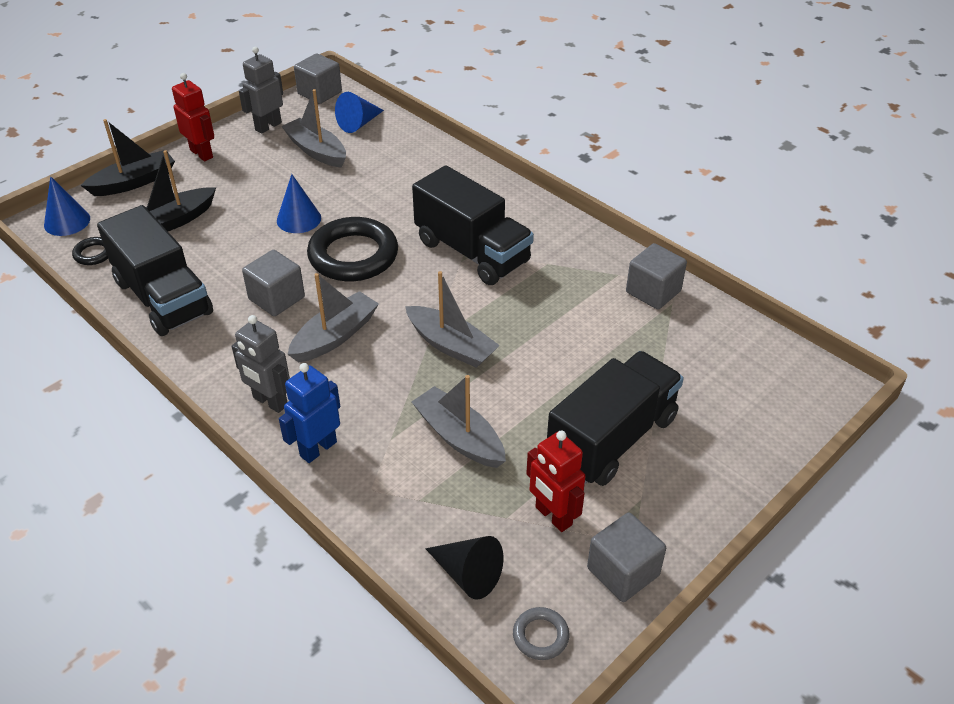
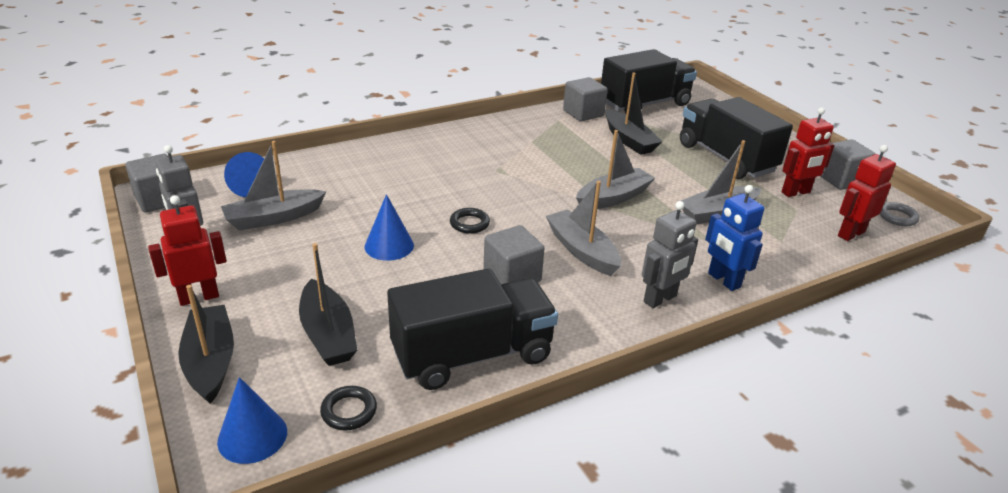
camera: 75 degrees left, 10 degrees down
black ring [307,217,398,281] -> black ring [450,208,490,234], size x0.44
black truck [412,165,534,285] -> black truck moved to [601,49,697,113]
black cone [425,536,503,600] -> red robot [838,145,896,241]
none -> black boat [606,73,662,155]

